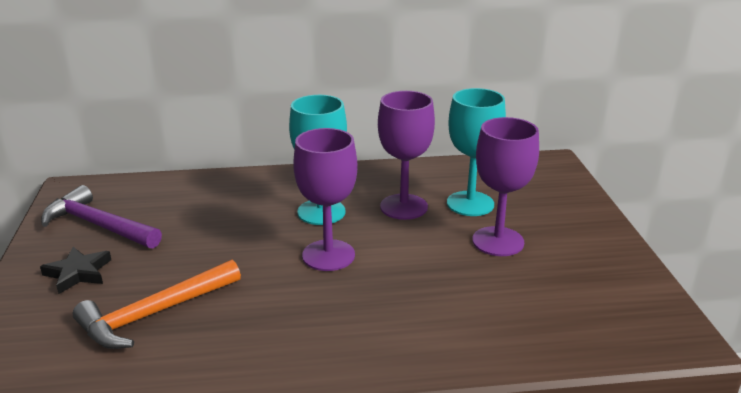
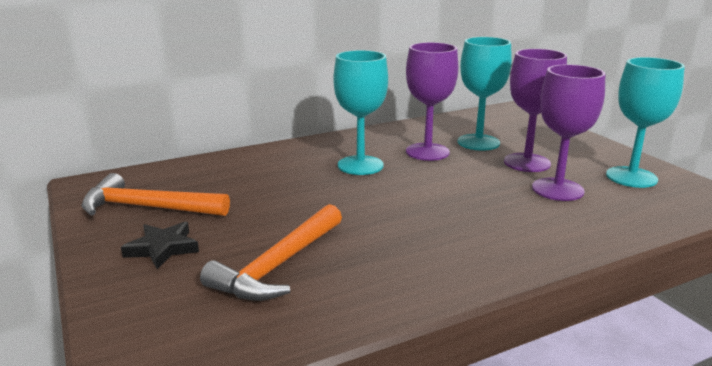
camera: 20 degrees left, 5 degrees down
purple hammer [41,185,162,248] -> orange hammer [81,173,230,216]
purple goblet [293,128,358,271] -> purple goblet moved to [532,64,606,201]
none -> turquoise goblet [606,57,685,188]

